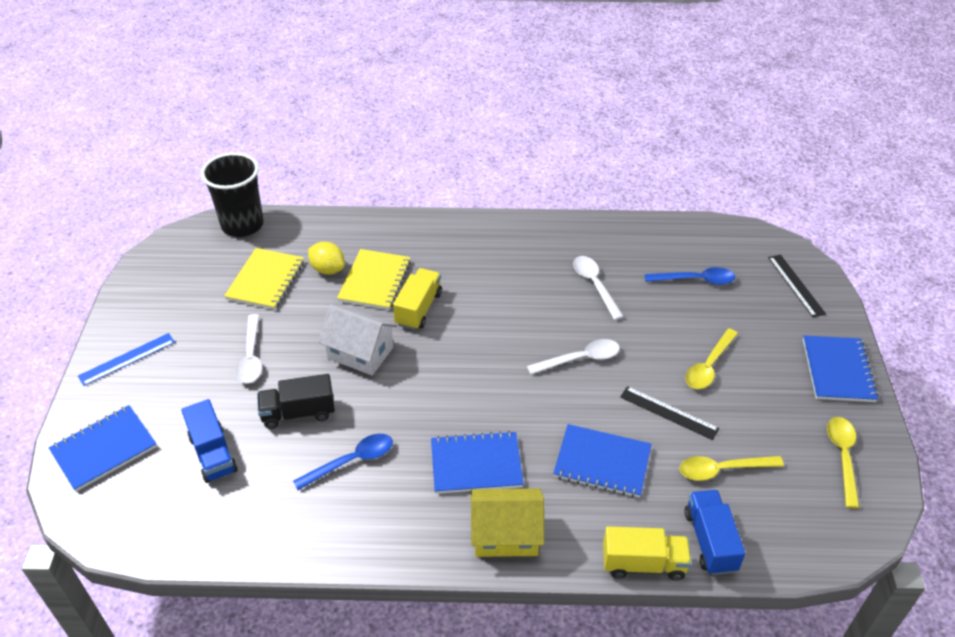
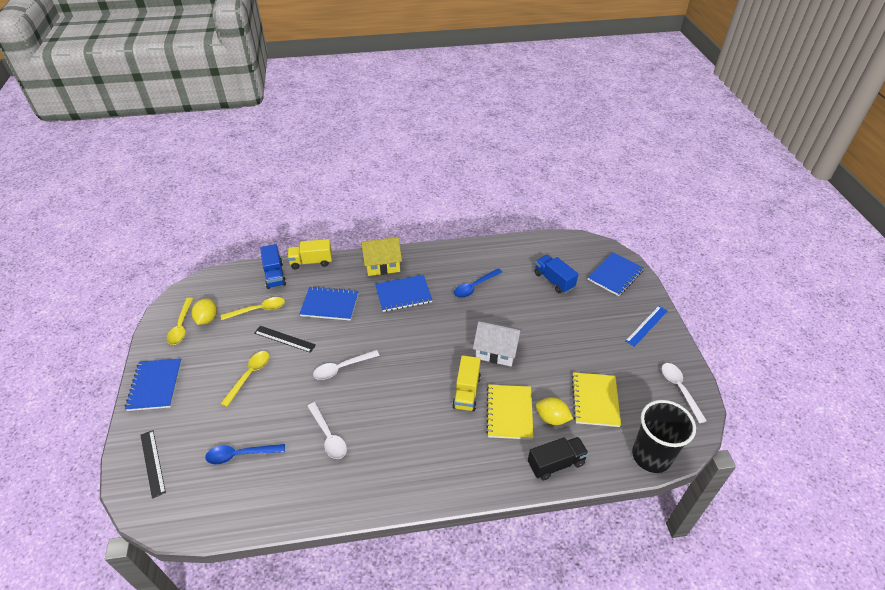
camera: 170 degrees right, 0 degrees up
white spoon [235,314,262,384] -> white spoon moved to [662,363,707,423]
black truck [257,374,335,429] -> black truck moved to [528,437,589,480]
none -> yellow lemon [191,299,217,325]

